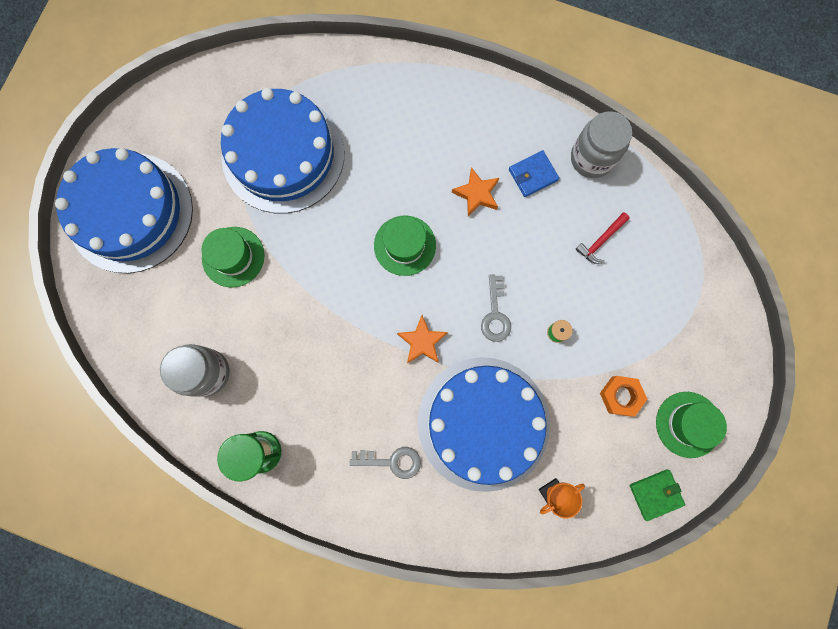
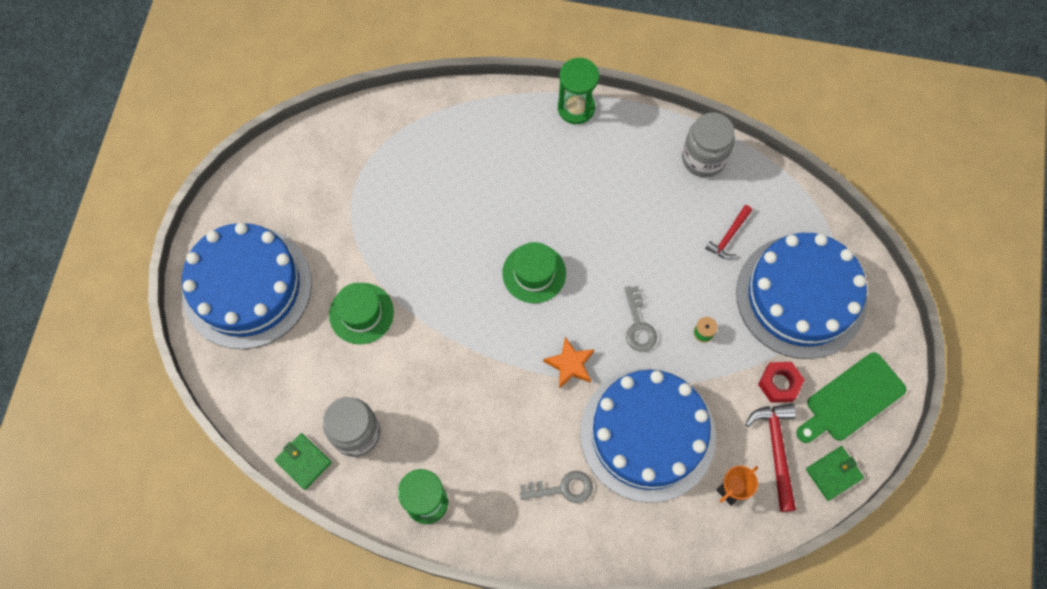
camera: 10 degrees left, 10 degrees down
blue cake [221,88,344,214] -> blue cake moved to [736,233,867,359]
orange star [452,167,499,216] -> none
blue wallet [509,150,559,197] -> none
orange nut [600,376,647,417] -> red nut [758,362,805,403]
green hat [656,392,727,458] -> green cutting board [796,352,906,443]
none -> green wallet [275,433,332,490]
none -> green hourglass [558,58,599,124]
none -> red hammer [745,404,796,512]

